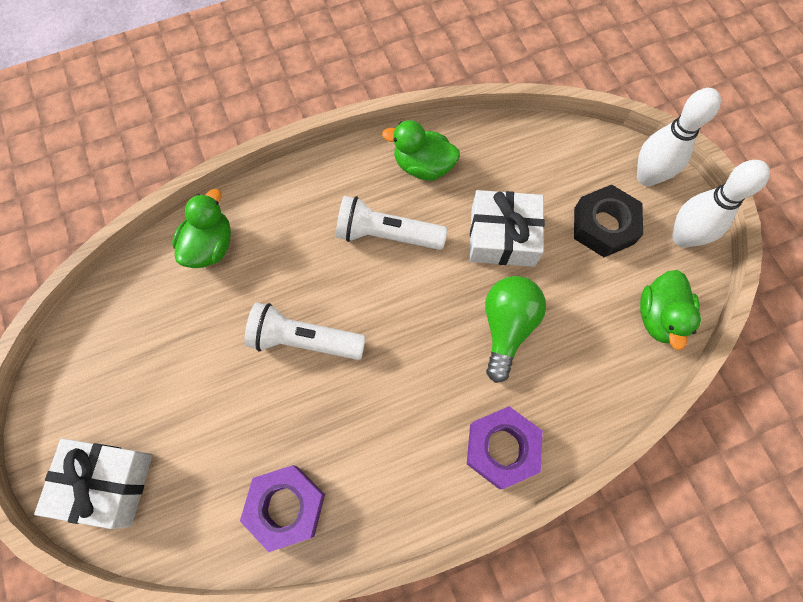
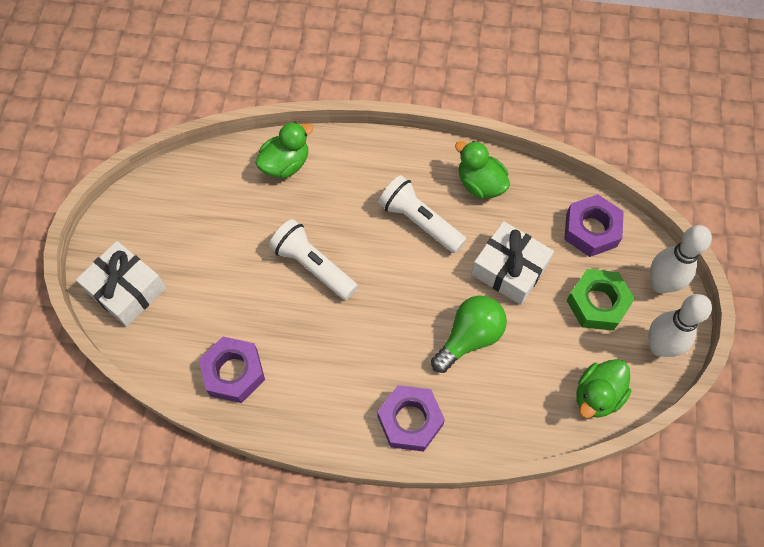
camera: 30 degrees right, 5 degrees down
black nut [574,185,643,257] -> green nut [566,269,635,331]
none -> purple nut [564,194,624,257]

